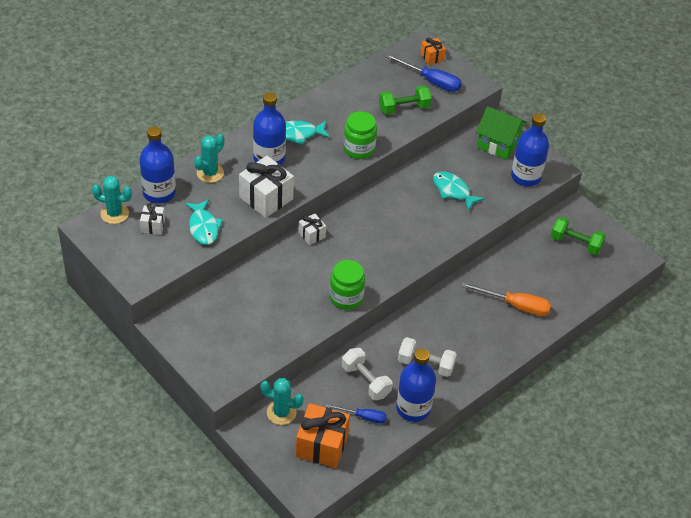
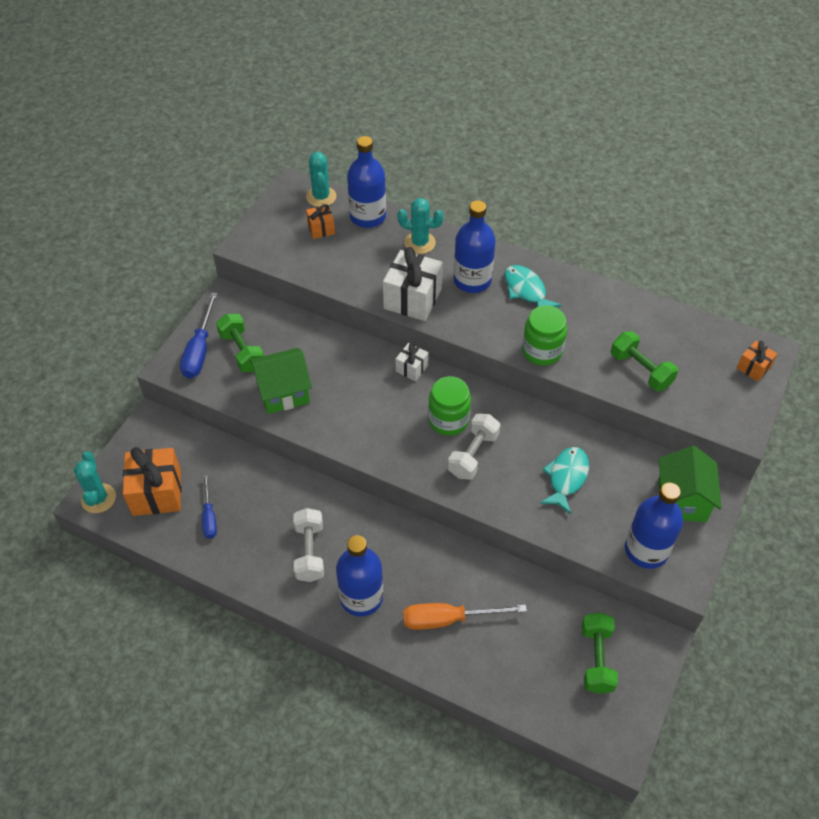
camera: 70 degrees right, 5 degrees up
white gift [140,204,165,235] -> orange gift [306,204,335,239]
turquoise fish [185,199,223,245] -> none
turquoise cactus [261,378,304,425] -> turquoise cactus moved to [74,451,116,513]
green jar [329,260,365,310] -> green jar moved to [428,376,471,436]
white dumbbell [342,348,392,400] -> white dumbbell moved to [448,414,500,480]
blue screwdriver [385,54,462,92] -> blue screwdriver moved to [180,292,217,378]
blue bottle [396,348,436,422] -> blue bottle moved to [336,535,383,617]
orange screwdriver [461,282,551,316] -> orange screwdriver turned 90 degrees clockwise [403,603,527,630]
none -> green dumbbell [216,314,264,372]
none -> green house [250,348,312,414]

